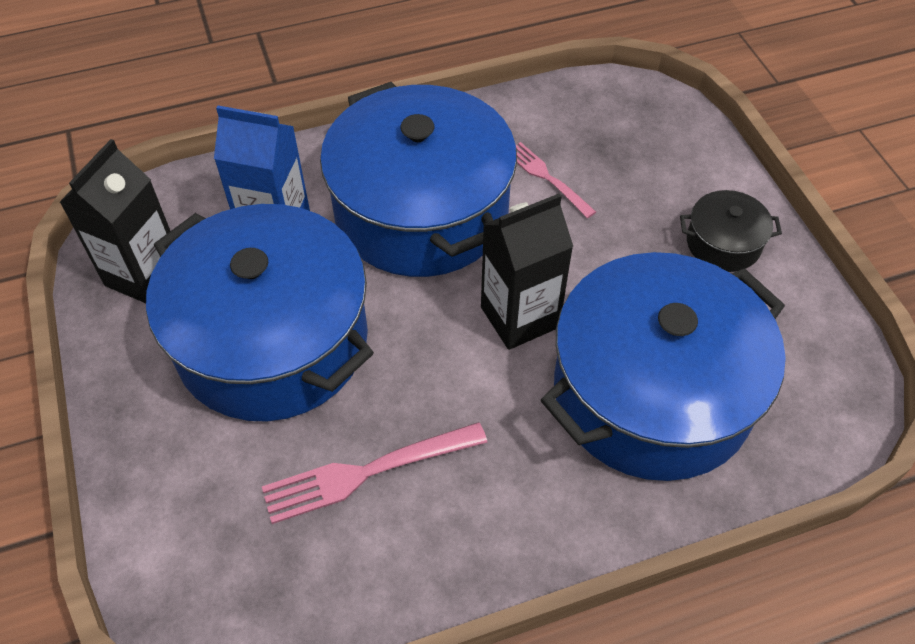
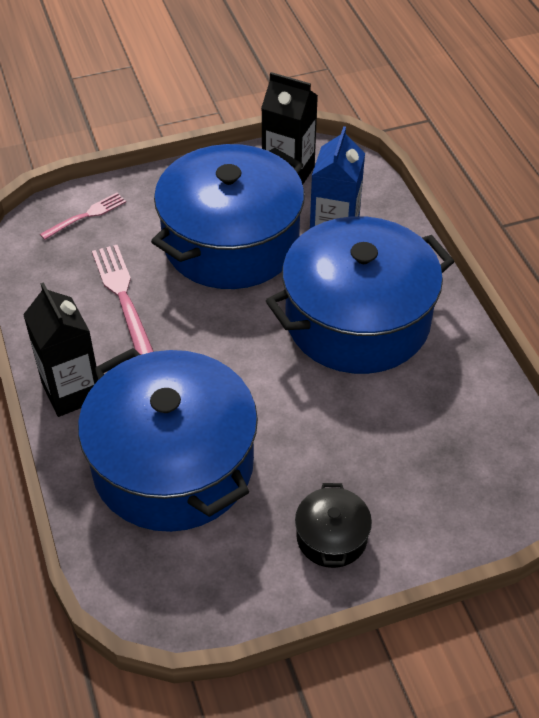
camera: 90 degrees right, 5 degrees down
black carton [481,193,573,350] -> black carton moved to [23,282,98,417]
pink fork [516,142,596,218] -> pink fork moved to [40,193,126,240]

